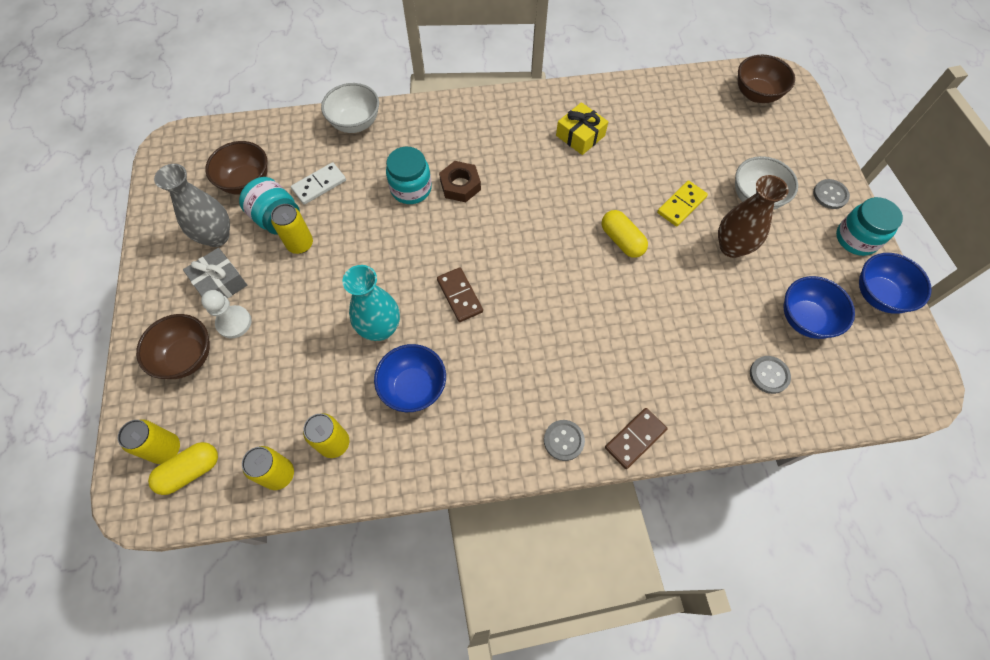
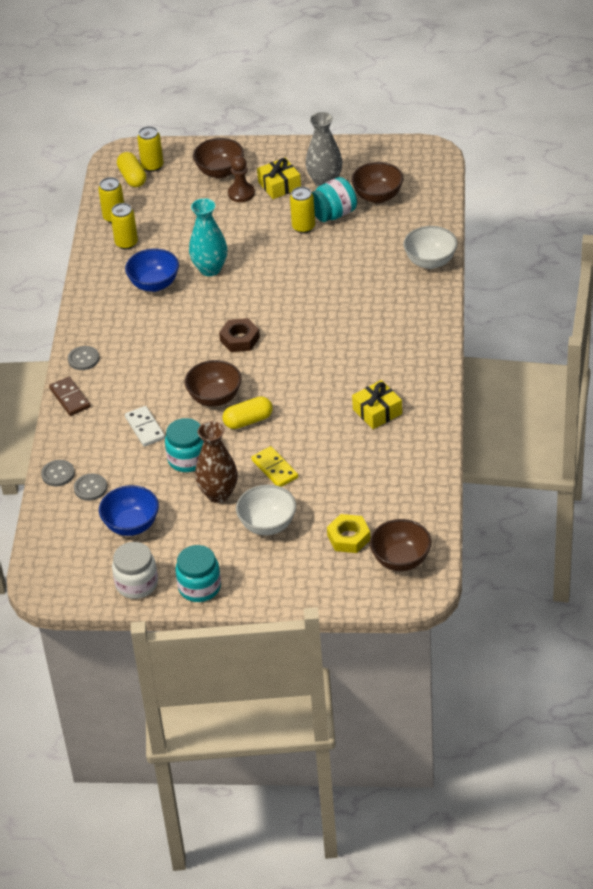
camera: 105 degrees right, 20 degrees down
grey gift [183,248,247,299] -> yellow gift [257,158,301,199]
white pawn [201,290,252,338] -> brown pawn [228,156,255,202]
white domino [291,162,346,205] -> white domino moved to [125,406,165,447]
turquoise jar [386,147,432,204] -> turquoise jar moved to [165,418,204,472]
brown domino [437,267,483,322] -> none
brown nut [439,161,481,202] -> brown nut moved to [219,318,260,352]
grey button [813,179,850,209] -> grey button moved to [41,460,75,486]
blue bowl [859,253,932,314] -> white jar [112,542,158,599]
none -> brown bowl [184,360,242,407]
none -> yellow nut [327,514,370,553]

